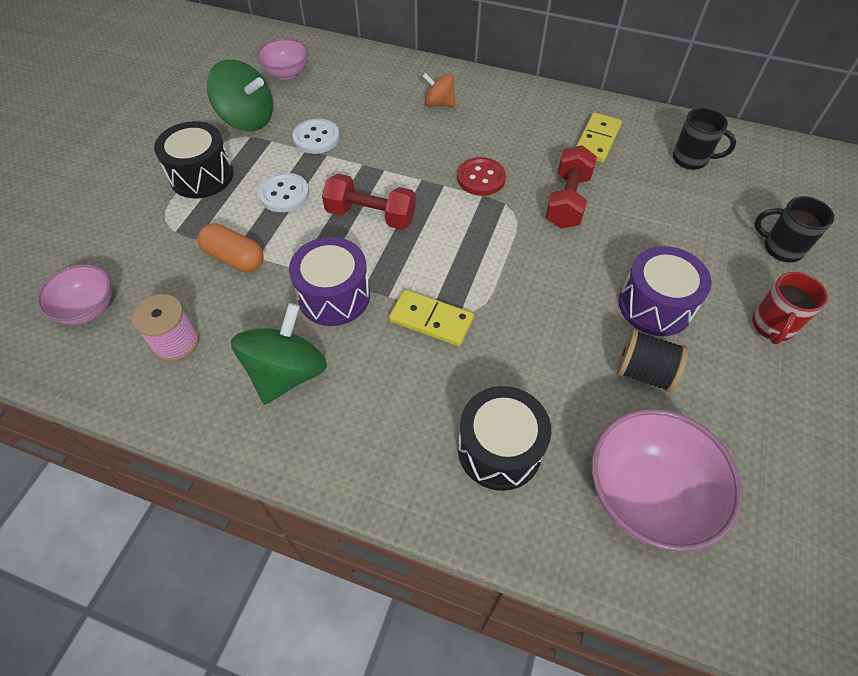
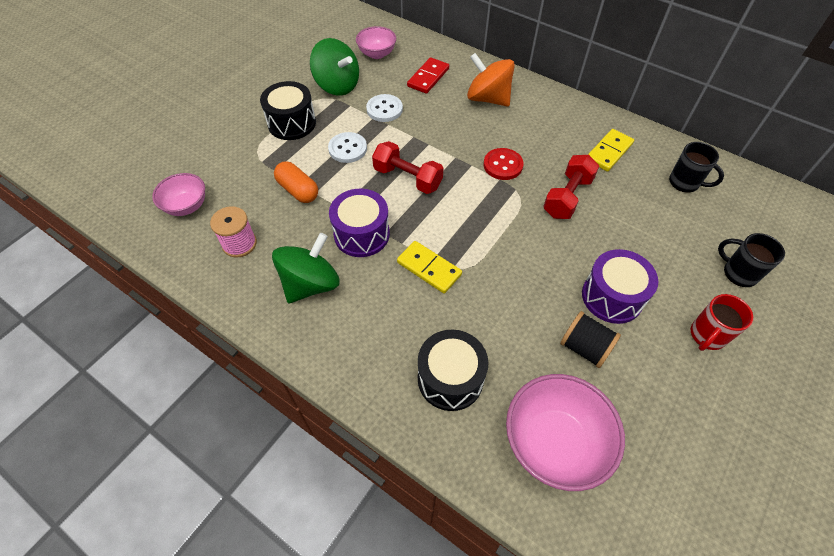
camera: 15 degrees right, 0 degrees up
orange spinning top [422,73,455,107] -> orange spinning top [467,53,515,107], size x1.72
none -> red domino [407,57,449,94]

